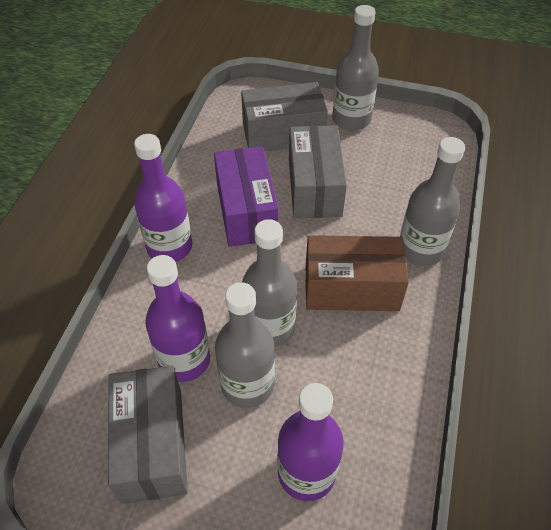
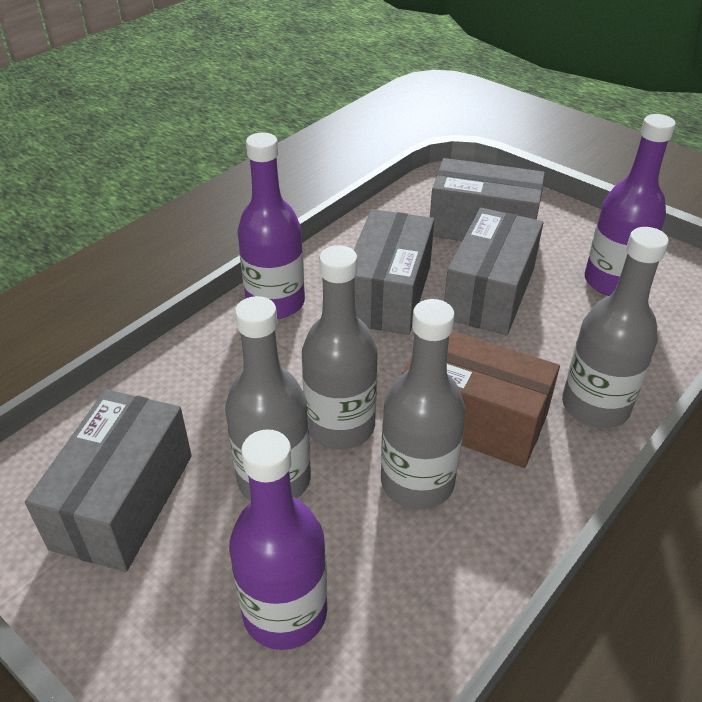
camera: 25 degrees right, 10 degrees down
purple bottle [145,255,210,382] -> purple bottle moved to [585,114,676,296]
purple box [214,146,279,247] -> grey box [354,209,434,335]
grey bottle [332,5,379,131] -> grey bottle moved to [381,299,466,510]

